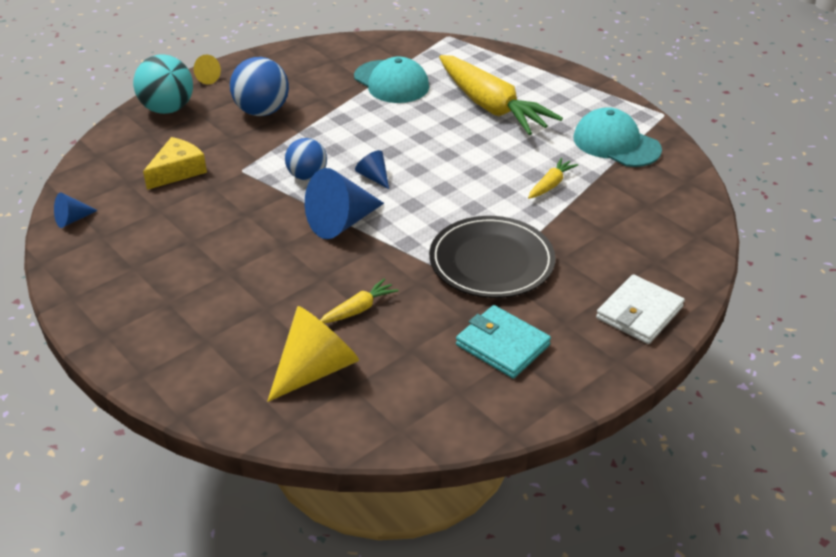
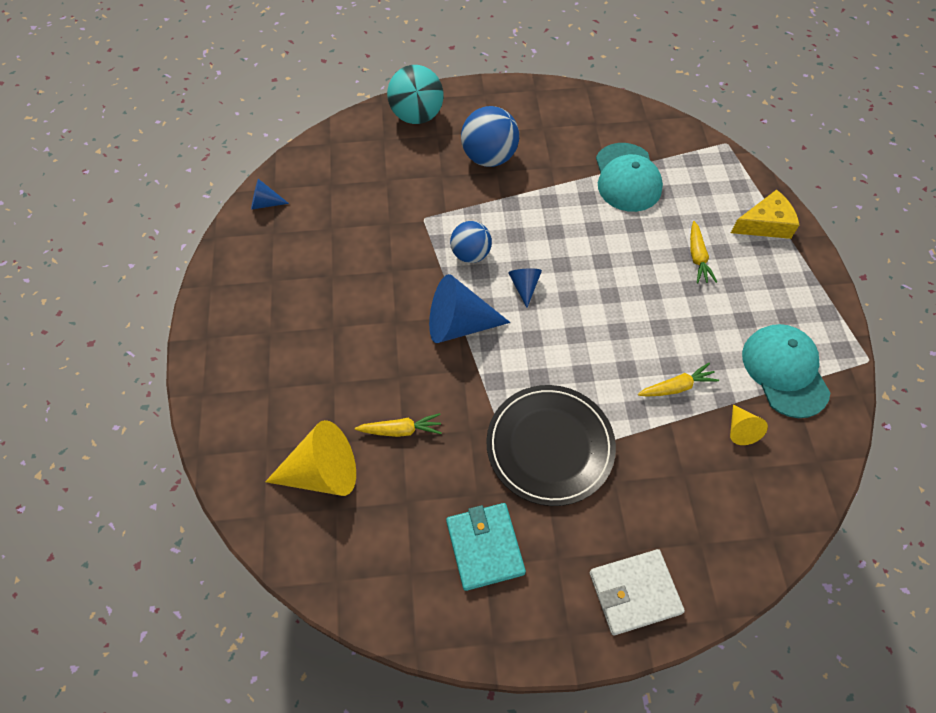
camera: 35 degrees right, 20 degrees up
yellow cheese [143,137,207,190] -> yellow cheese moved to [731,190,799,239]
yellow cone [194,54,221,85] -> yellow cone moved to [730,405,768,445]
yellow carrot [439,55,563,135] -> yellow carrot [690,221,717,283], size x0.42

